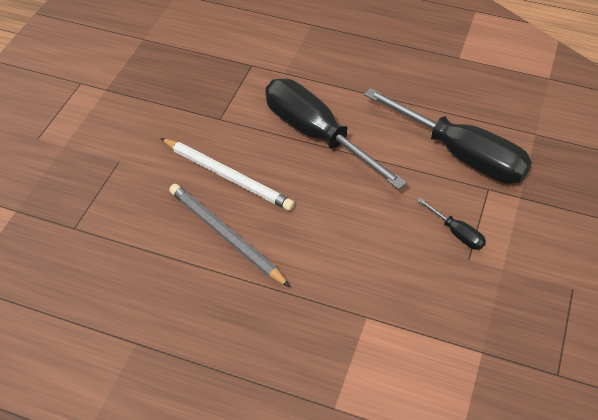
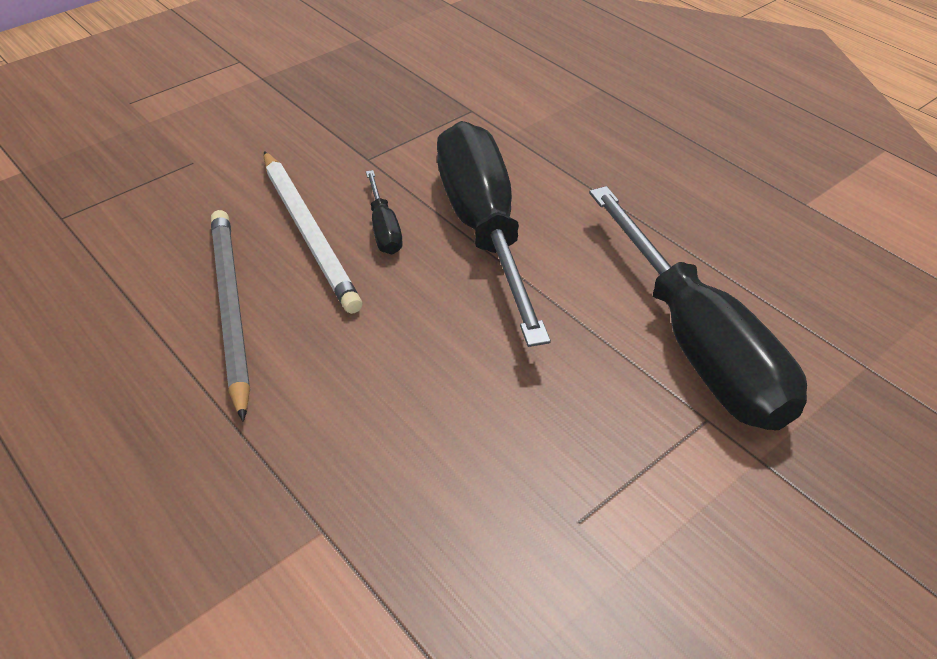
camera: 30 degrees right, 5 degrees down
black screwdriver [417,198,486,250] -> black screwdriver moved to [366,170,403,255]

